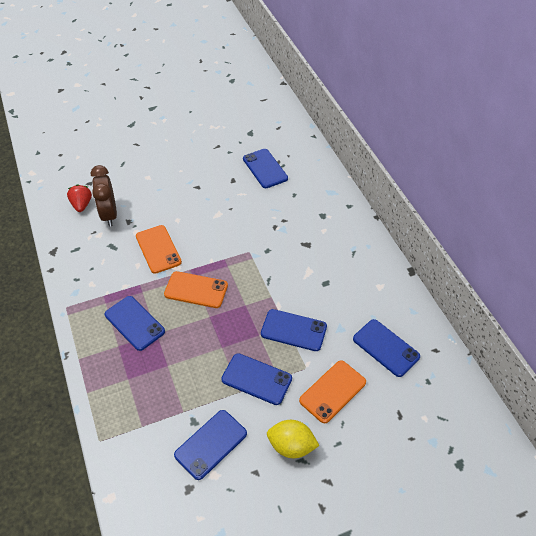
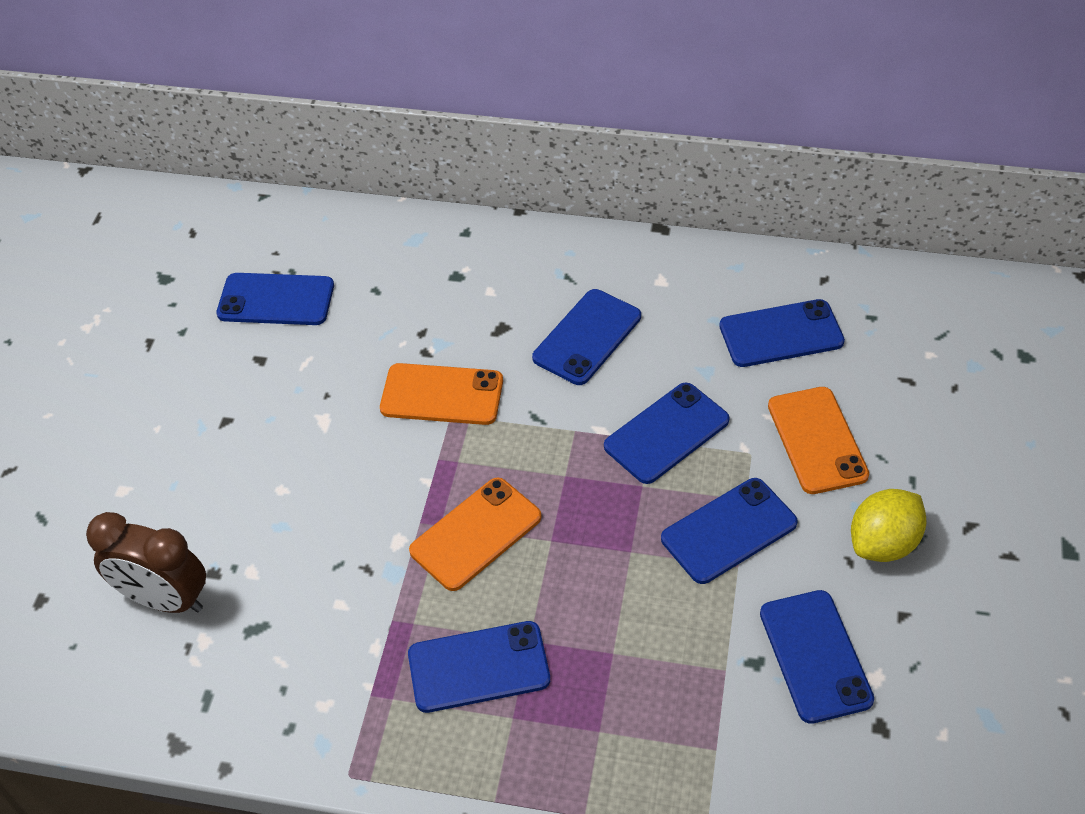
camera: 55 degrees left, 0 degrees up
red strawberry [67,184,92,212] -> none
orange phone [136,225,182,274] -> orange phone moved to [380,363,503,425]
none -> blue phone [532,289,641,385]

